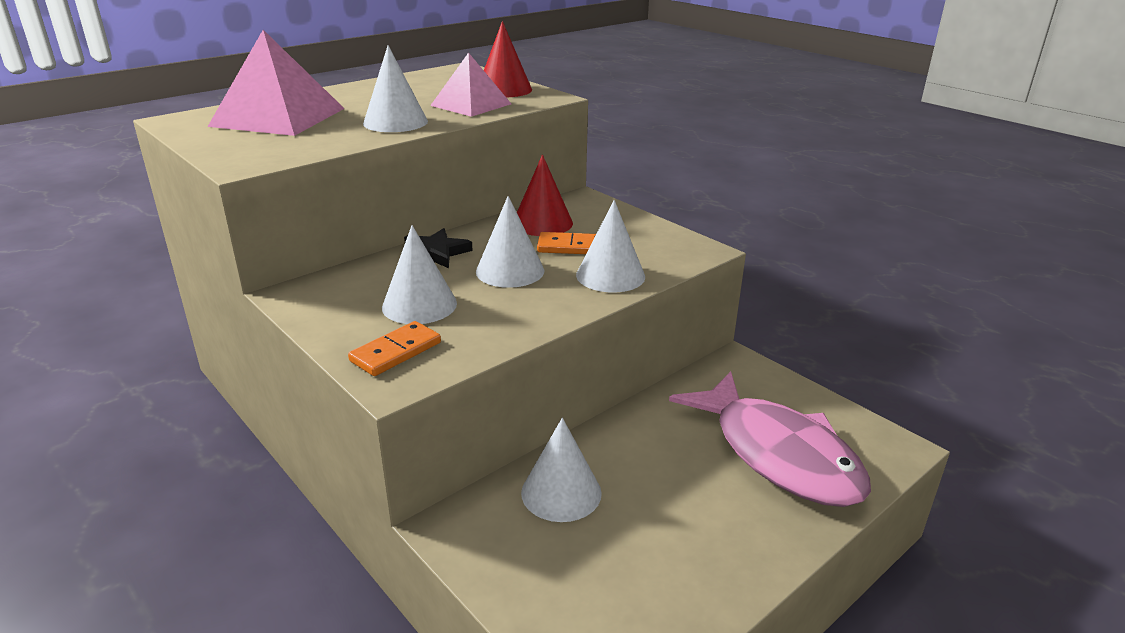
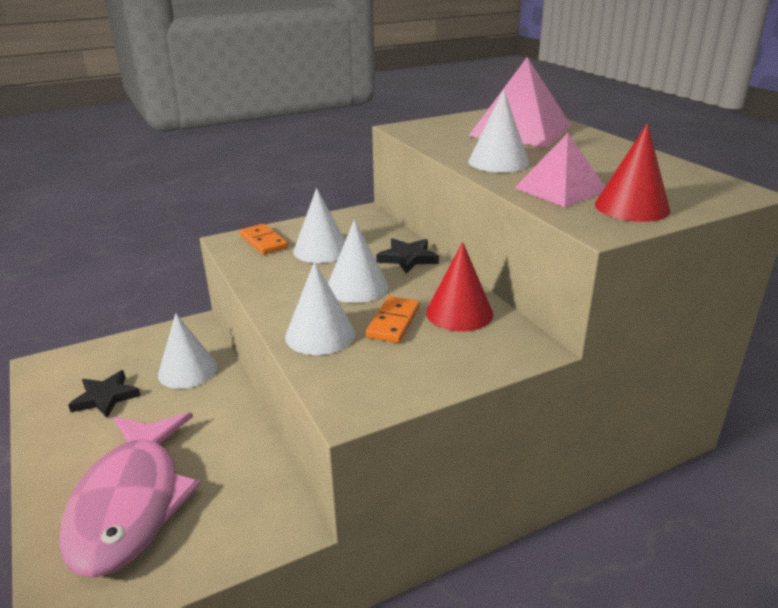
camera: 105 degrees right, 0 degrees up
pink fish [669,371,871,507] -> pink fish turned 75 degrees counterclockwise [59,412,201,577]
none -> black star [68,370,141,418]

